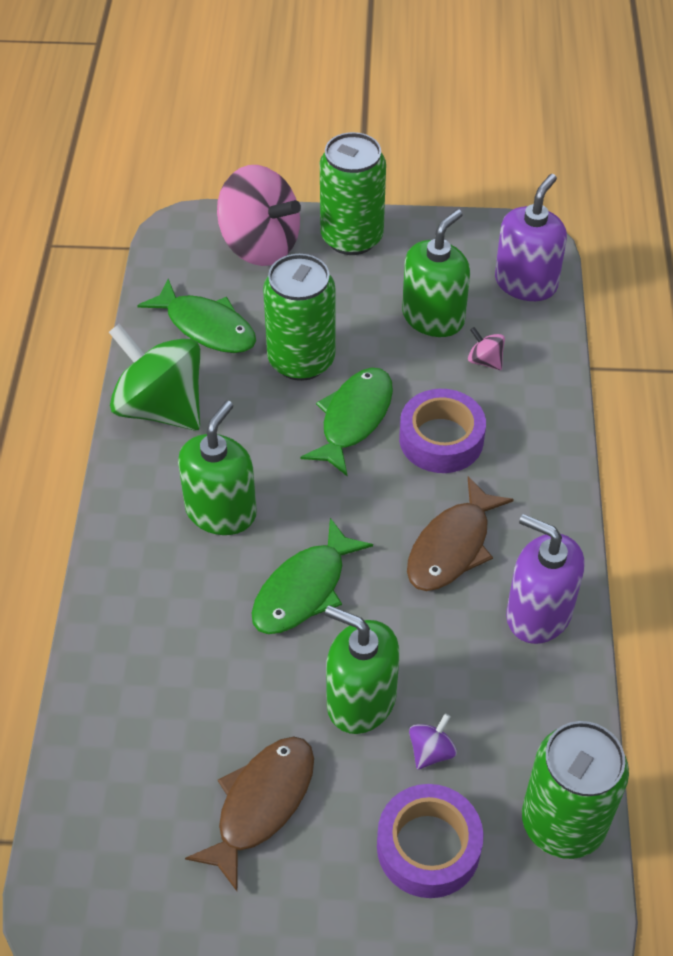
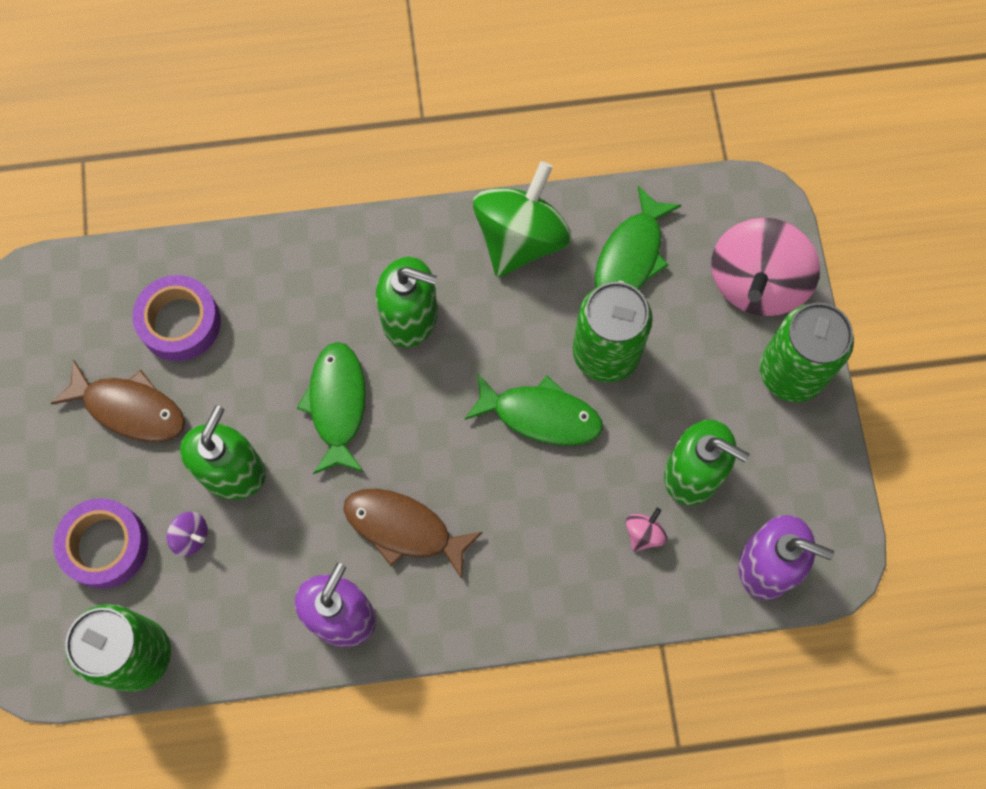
camera: 80 degrees right, 20 degrees up
green fish [252,518,373,634] -> green fish turned 60 degrees clockwise [297,342,366,474]
purple tape [399,389,486,473] -> purple tape moved to [132,275,221,361]

